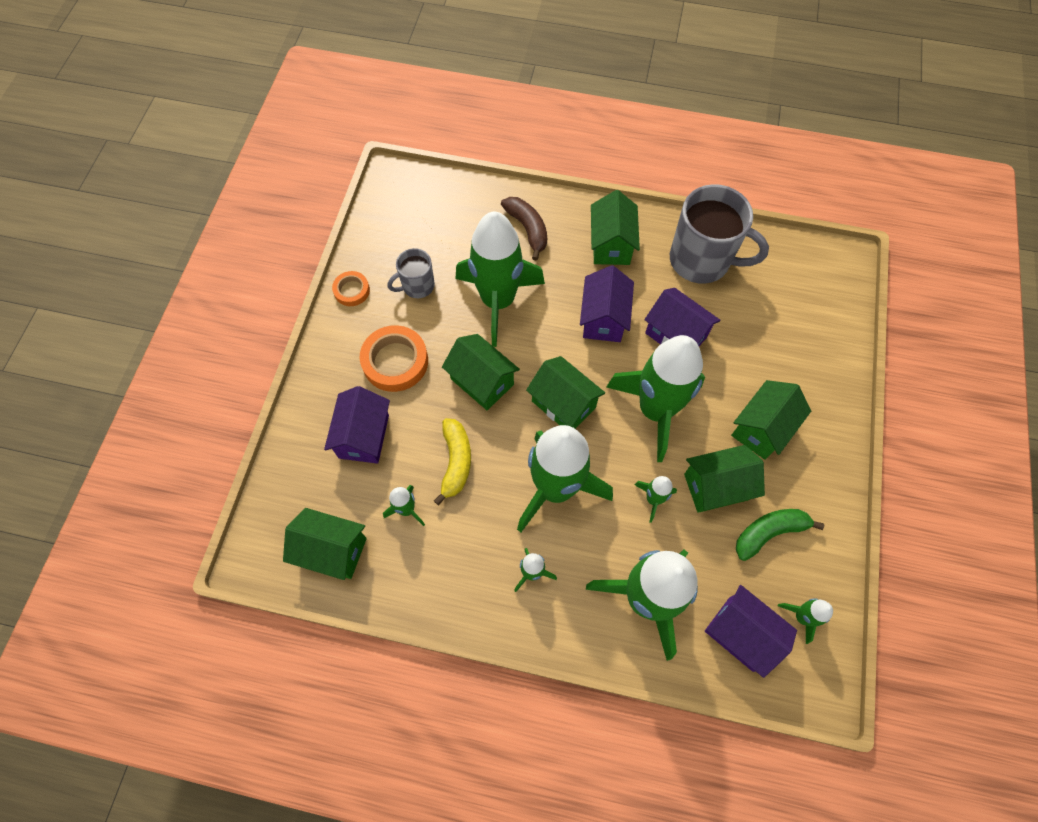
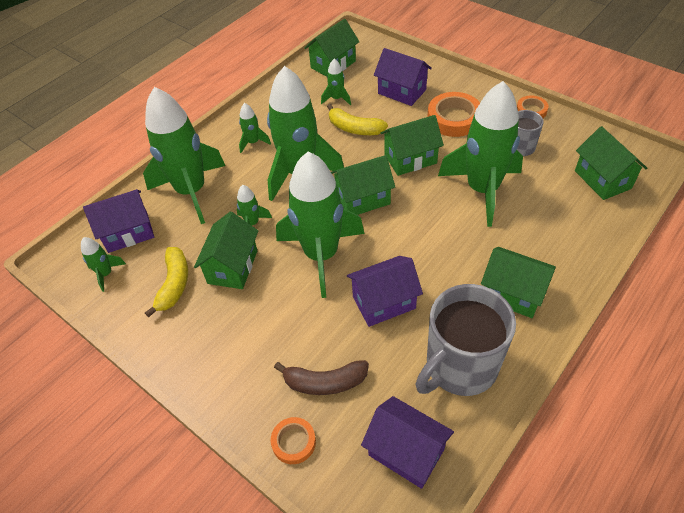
camera: 120 degrees right, 15 degrees down
brown banana [501,197,547,261] -> brown banana moved to [274,360,369,395]
purple house [580,265,634,342] -> purple house moved to [361,396,454,489]
green house [731,380,811,460] -> green house moved to [575,126,648,200]
green banana [736,509,824,561] -> yellow banana [145,247,188,317]
none -> orange tape [271,417,316,464]

